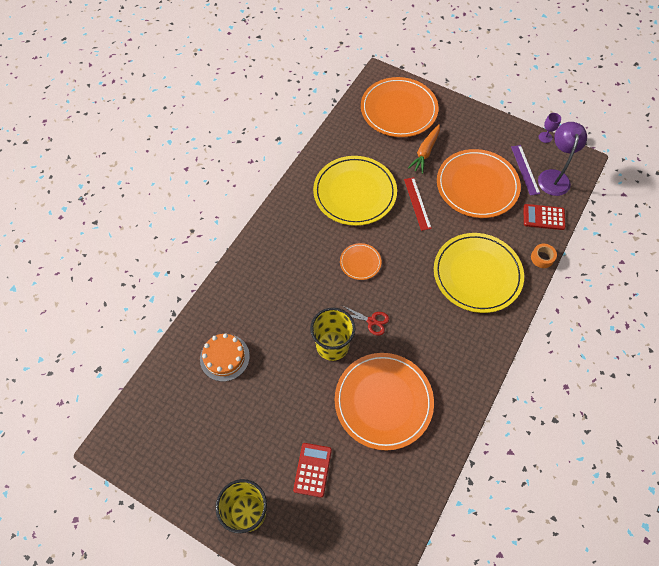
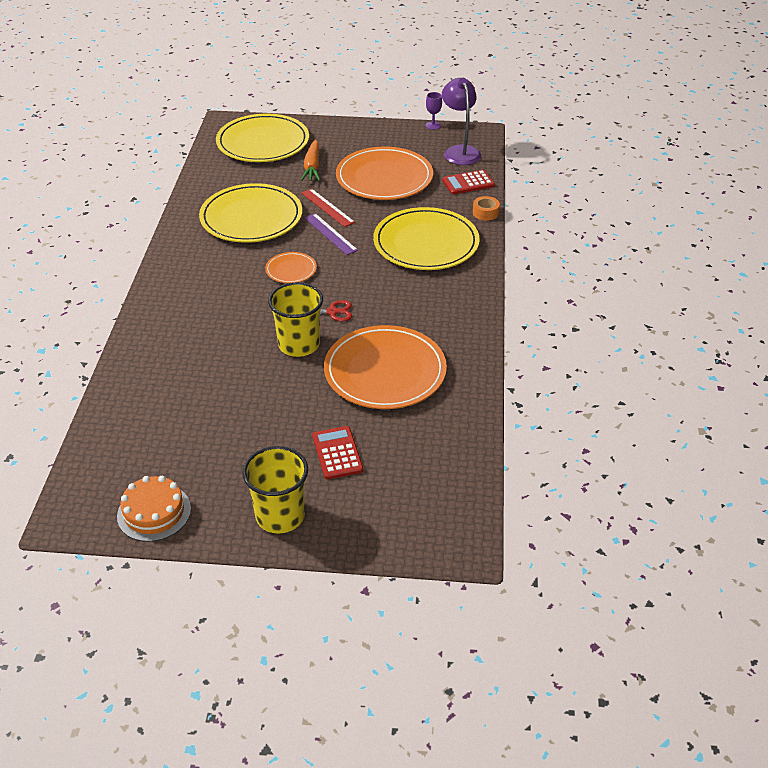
camera: 25 degrees left, 20 degrees down
orange cake [200,333,250,381] -> orange cake moved to [117,476,191,542]
orange plate [361,77,438,137] -> yellow plate [216,114,309,162]
purple ruler [511,145,540,196] -> purple ruler moved to [304,213,358,255]

